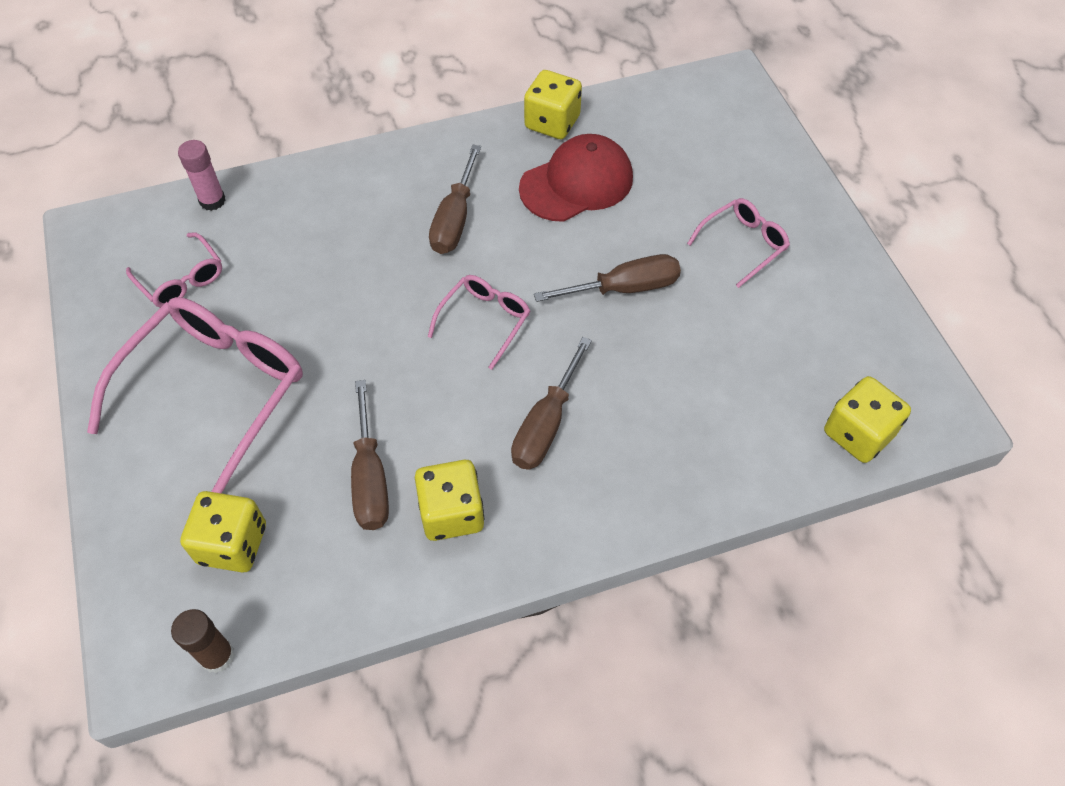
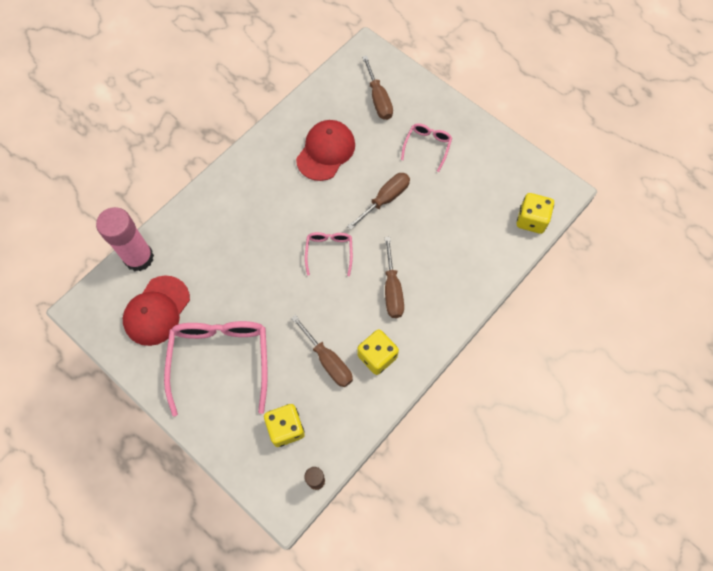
camera: 30 degrees left, 10 degrees up
pink glasses [126,232,222,308] -> red cap [123,276,190,346]
pink glue stick [178,140,226,211] -> pink glue stick [96,207,154,271], size x1.89
brown screwdriver [429,145,481,254] -> brown screwdriver moved to [362,56,393,120]
yellow dice [524,70,582,139] -> none

